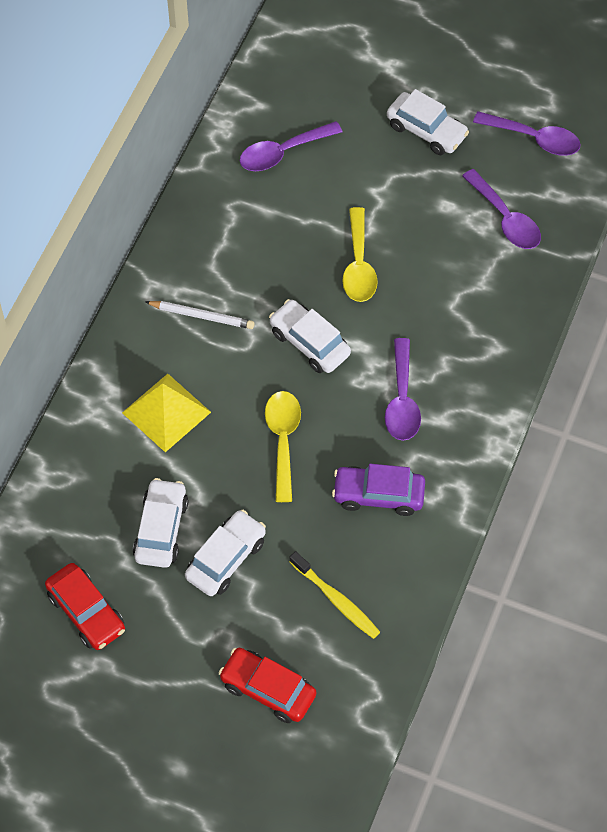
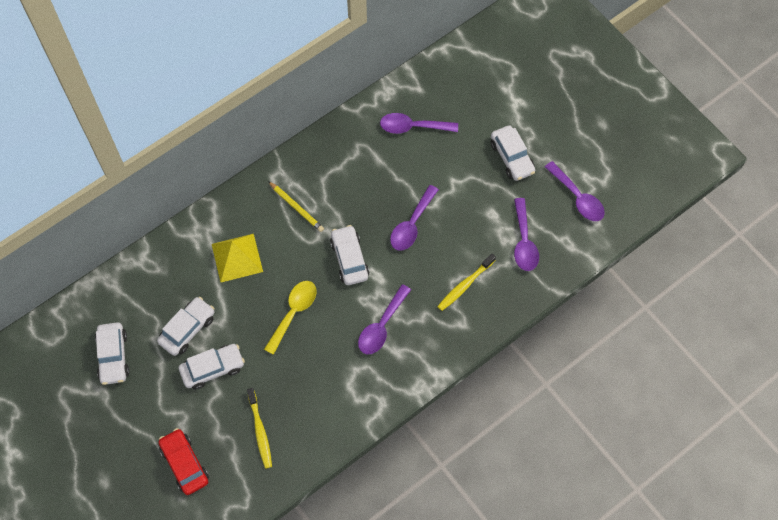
camera: 30 degrees right, 5 degrees up
red car [45,563,125,650] -> white car [95,322,129,385]
white pencil [146,301,255,329] -> yellow pencil [268,181,324,232]
purple car [332,464,425,516] -> none
yellow spoon [342,207,378,302] -> purple spoon [390,185,439,251]
none -> yellow toothbrush [437,254,496,311]

